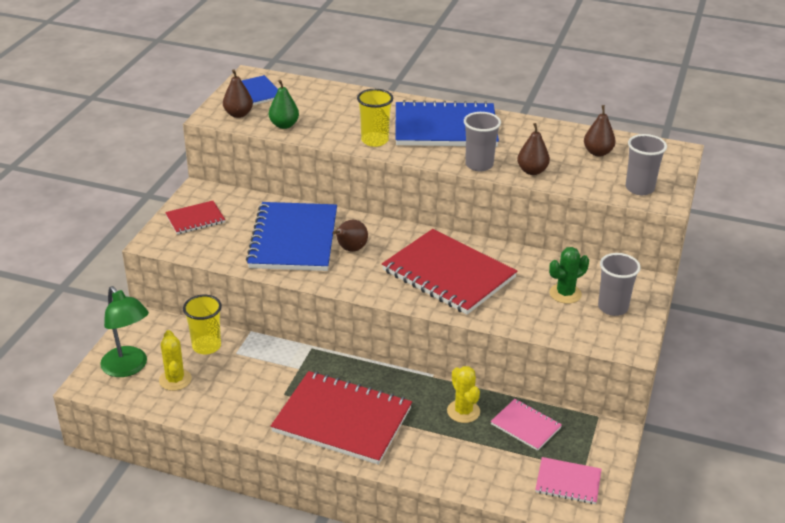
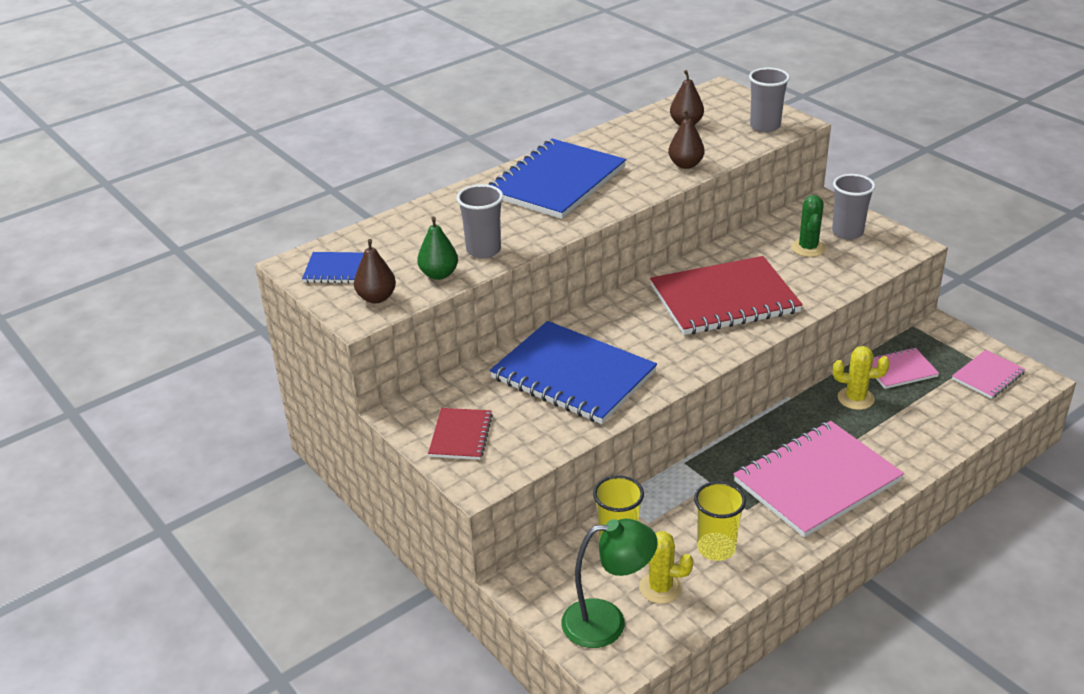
camera: 55 degrees left, 0 degrees up
red notebook [271,371,412,465] -> pink notebook [733,421,904,538]
brown pear [333,220,368,252] -> none
yellow cup [357,89,393,147] -> yellow cup moved to [694,481,746,561]
grey cup [464,112,501,171] -> grey cup moved to [457,184,503,259]

